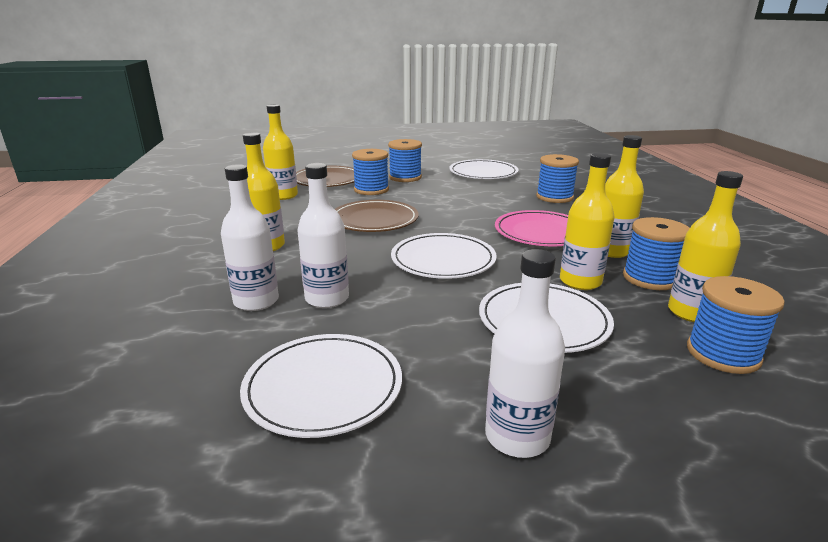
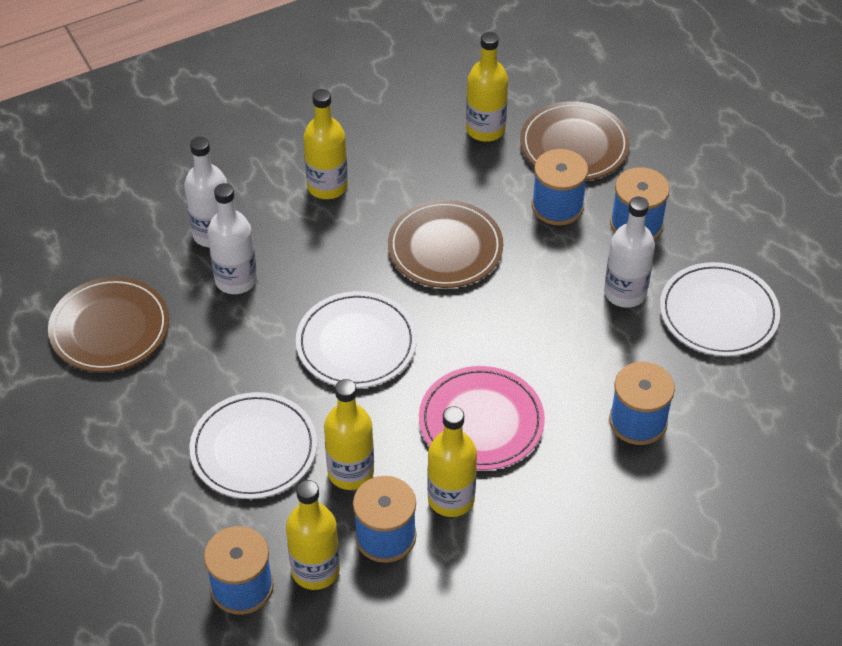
camera: 70 degrees right, 25 degrees up
white plate [240,334,402,438] -> brown plate [48,277,169,372]
white bottle [485,249,565,458] -> white bottle moved to [604,197,655,308]

